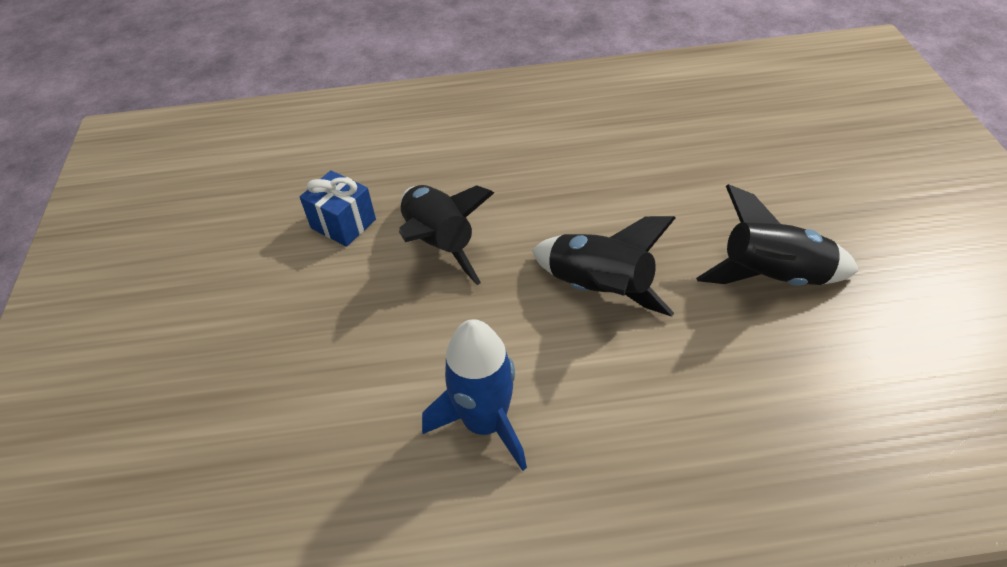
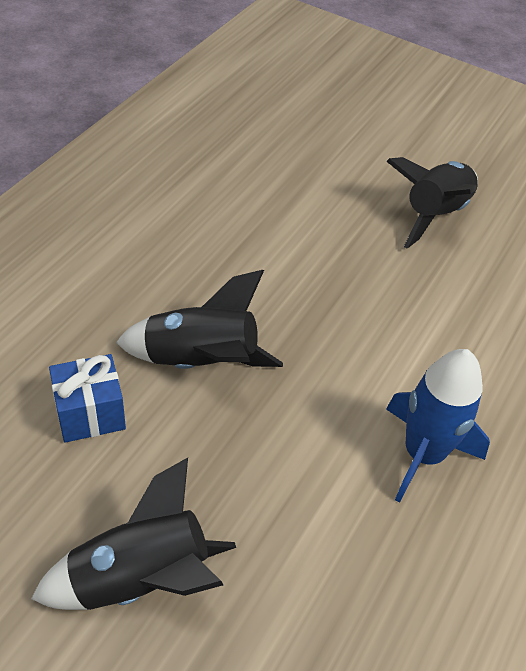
camera: 60 degrees left, 0 degrees up
black rocket [532,216,676,316] -> black rocket moved to [31,458,236,610]

